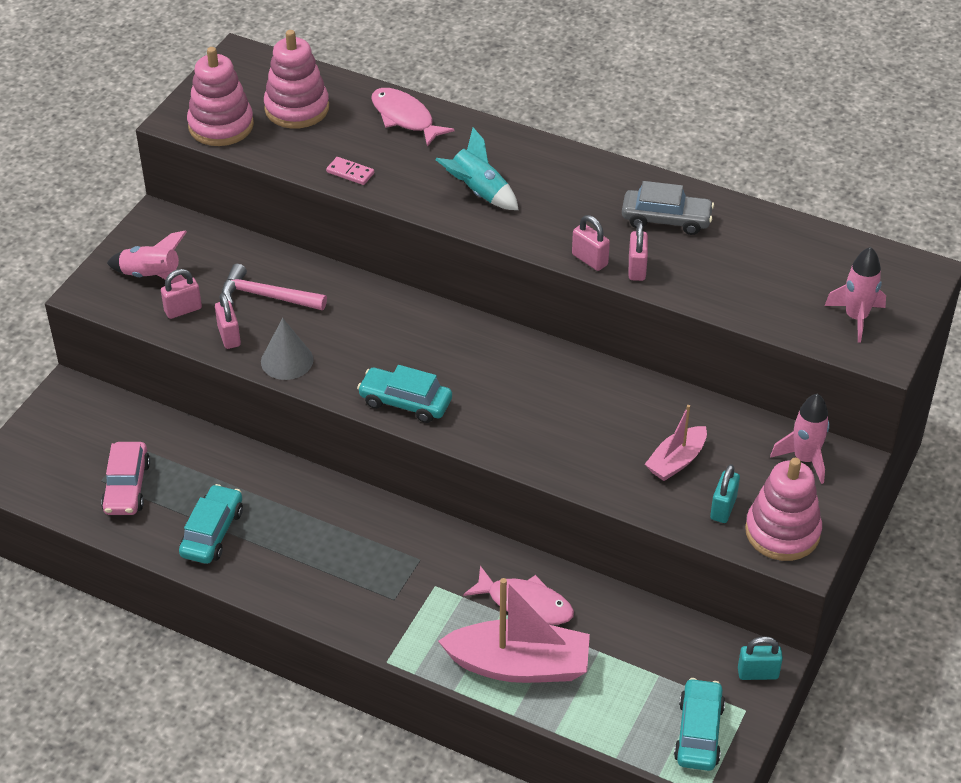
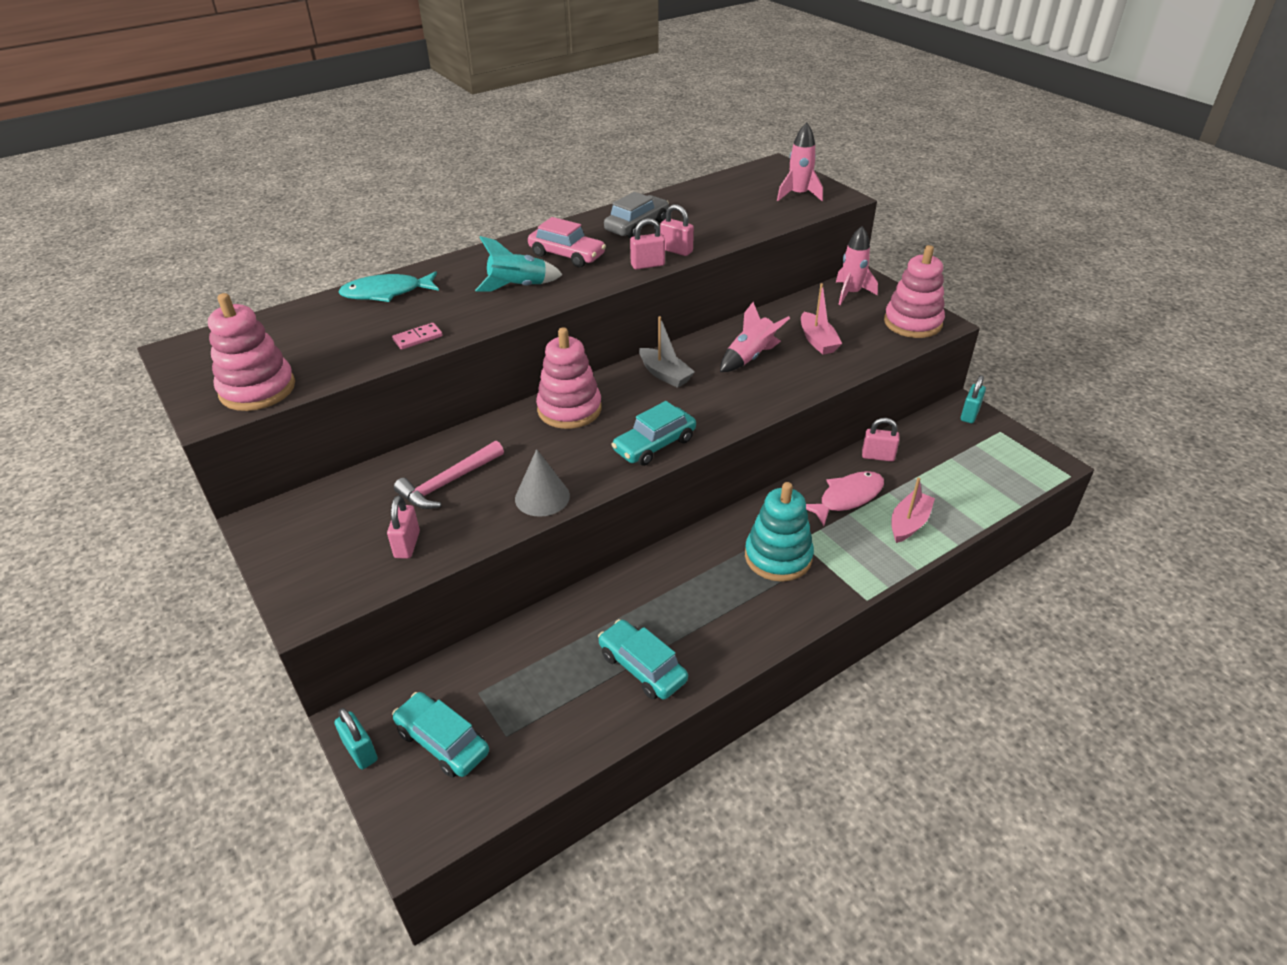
camera: 60 degrees left, 5 degrees down
pink car [101,442,150,515] -> pink car moved to [528,217,606,267]
pink rocket [107,230,187,284] -> pink rocket moved to [720,302,790,372]
pink padlock [215,293,241,349] -> pink padlock moved to [862,418,900,462]
pink stacking toy [264,30,329,128] -> pink stacking toy moved to [536,327,602,429]
pink fish [371,88,454,147] -> turquoise fish [338,271,439,302]
pink boat [438,578,590,683] -> pink boat [891,478,935,543], size x0.56
turquoise car [674,678,725,771] -> turquoise car moved to [392,692,489,778]
turquoise padlock [710,464,740,523] -> turquoise padlock moved to [334,708,378,769]
none -> grey boat [639,316,695,388]
none -> turquoise stacking toy [745,482,814,582]

